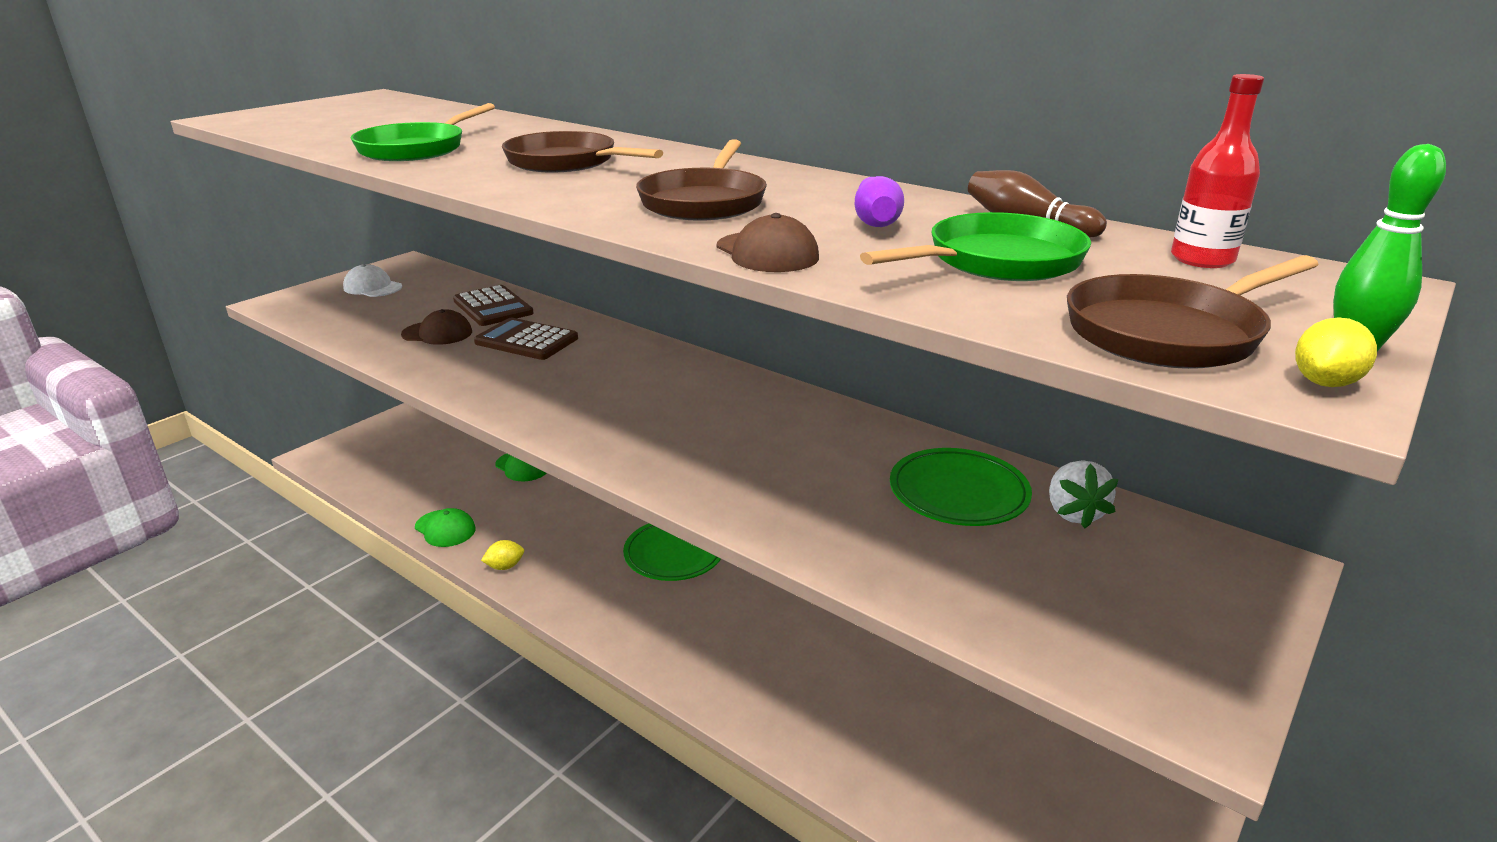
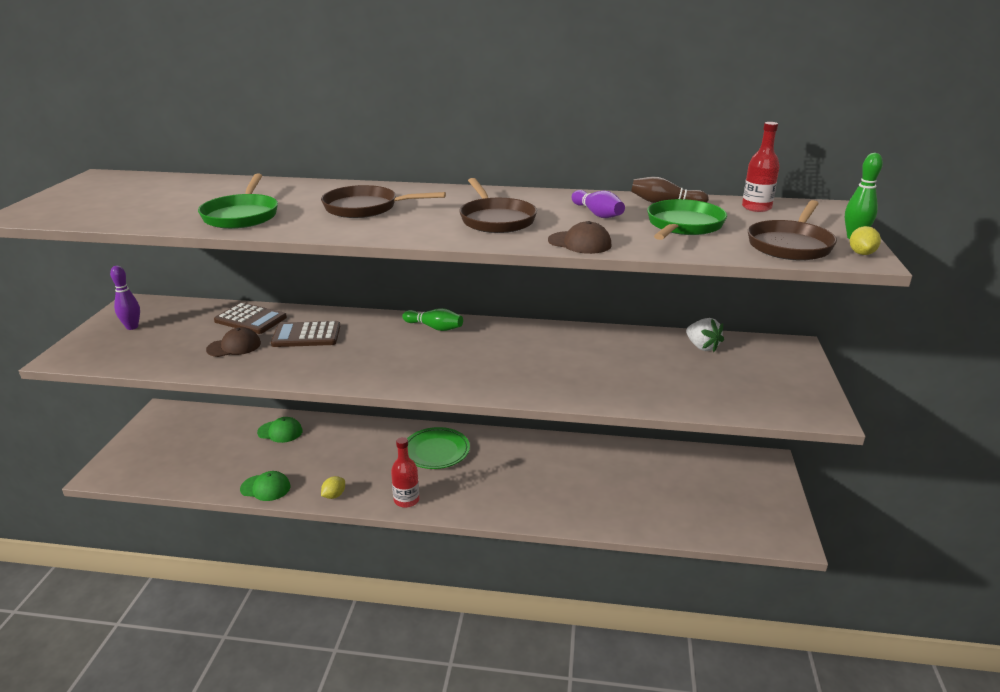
camera: 30 degrees left, 0 degrees up
white cap [343,264,402,297] -> purple bowling pin [110,266,140,330]
green plate [890,448,1032,526] -> none
none -> red bottle [391,437,419,508]
none -> green bowling pin [402,308,463,331]

